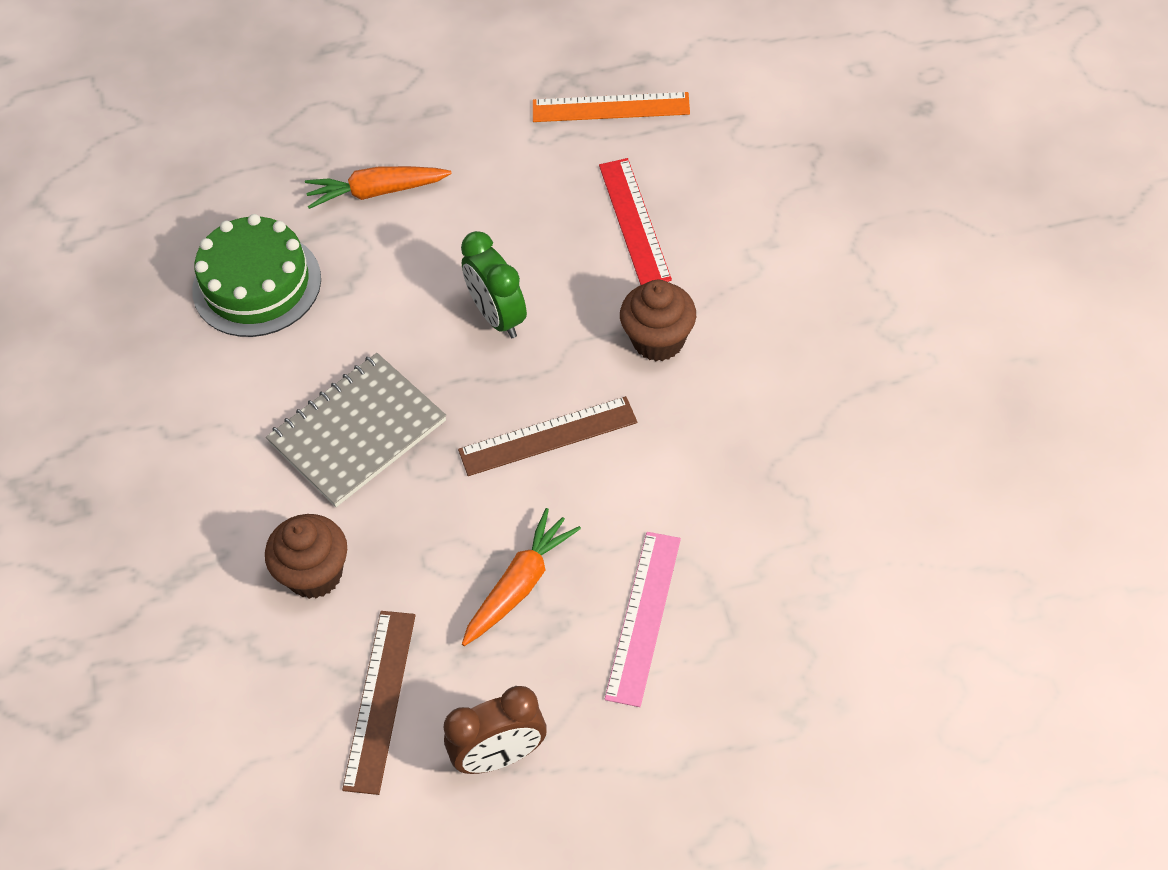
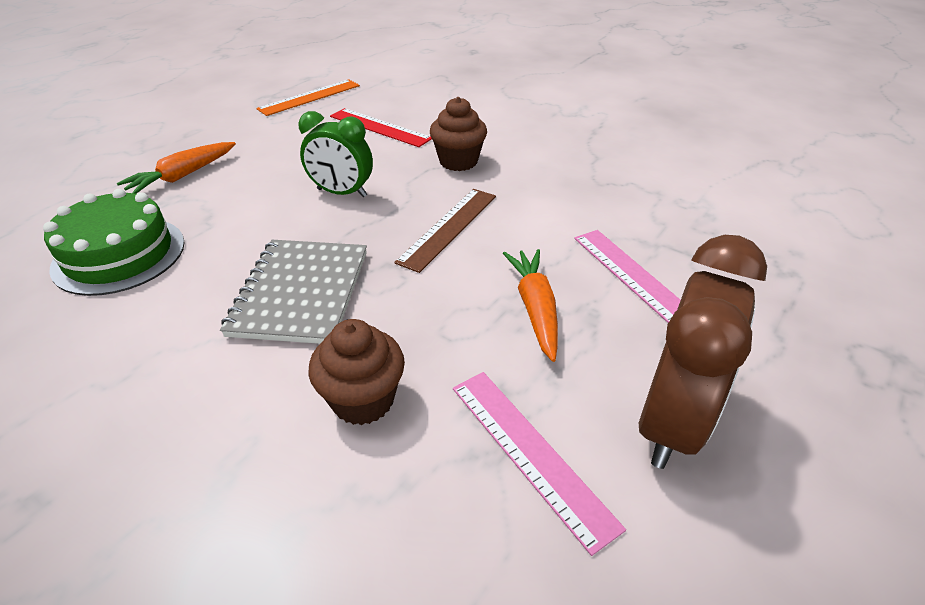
camera: 45 degrees left, 15 degrees down
brown ruler [342,611,416,795] -> pink ruler [453,372,626,556]
brown clock [444,686,547,774] -> brown clock [639,235,767,469], size x1.52

